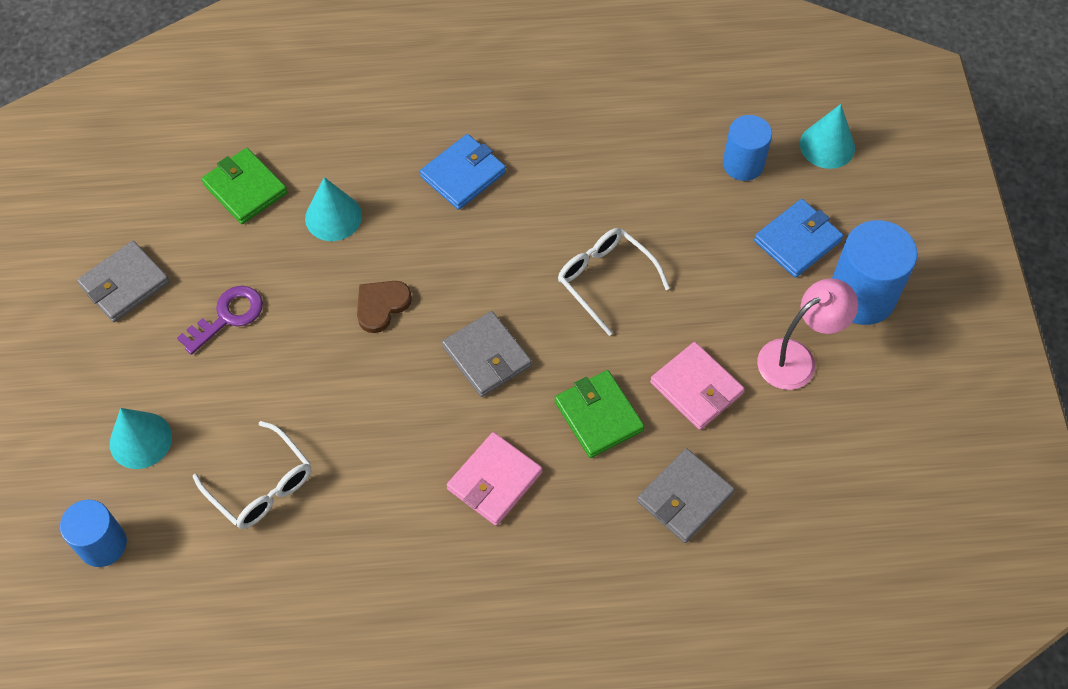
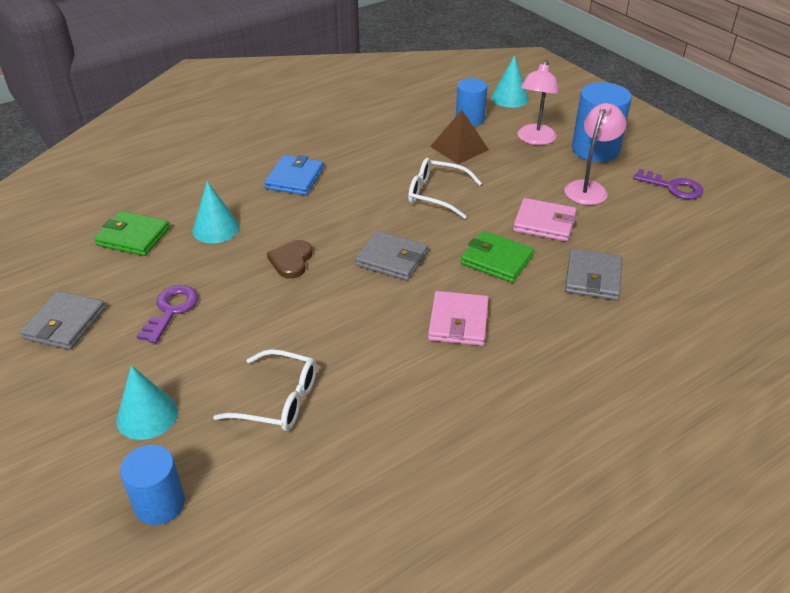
camera: 30 degrees left, 20 degrees down
blue wallet [754,199,844,278] -> pink lamp [518,60,559,145]
none -> brown pyramid [430,110,489,164]
none -> purple key [633,169,703,199]

